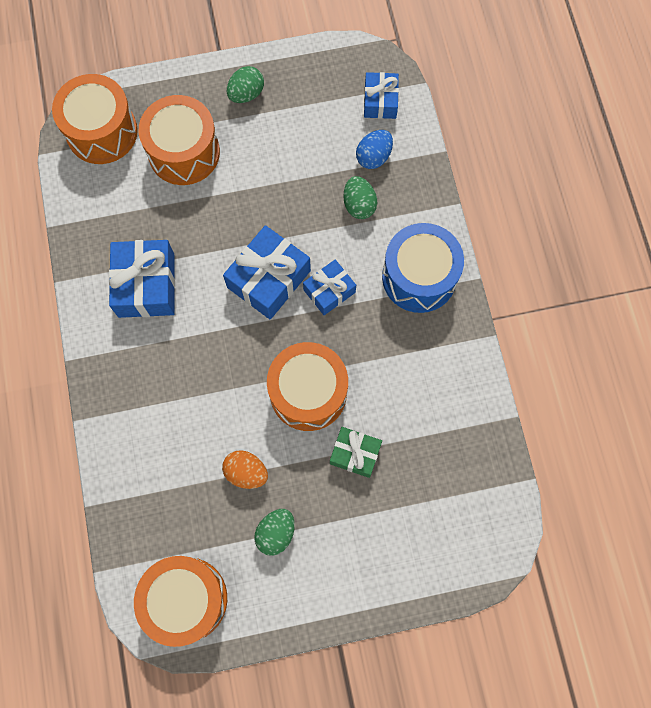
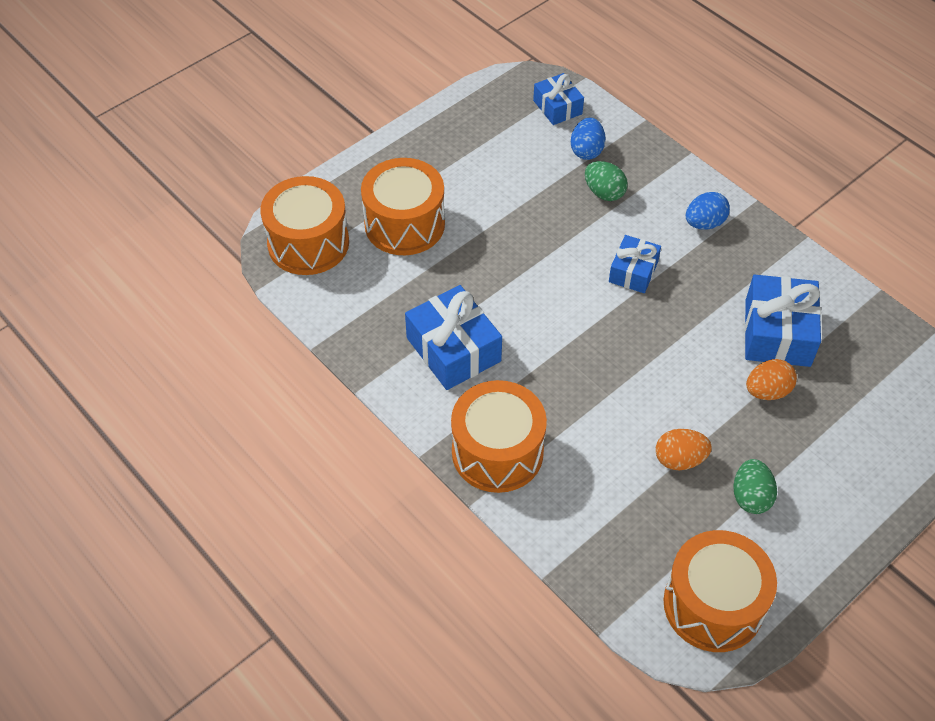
camera: 30 degrees left, 20 degrees down
blue gift [223,225,311,320] -> blue gift moved to [744,275,821,367]
green egg [227,66,264,103] -> none
orange drum [267,342,348,431] -> orange drum moved to [451,380,547,493]
green gift [330,427,382,478] -> orange egg [746,359,797,400]
blue drum [382,223,464,313] -> blue egg [686,192,730,230]

